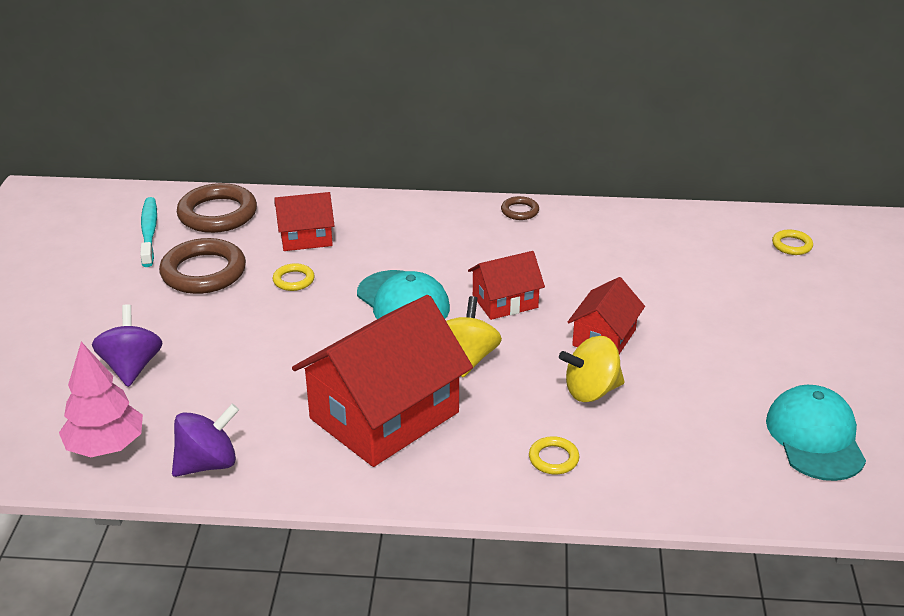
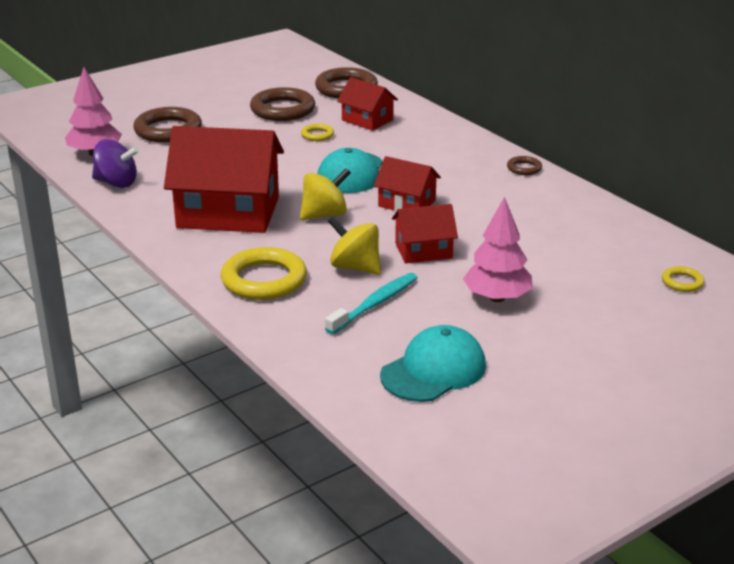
camera: 50 degrees right, 5 degrees down
purple spinning top [92,304,163,387] -> brown ring [133,107,202,143]
turquoise toothbrush [140,197,157,267] -> turquoise toothbrush moved to [325,273,418,334]
yellow ring [529,436,579,474] -> yellow ring [221,247,307,300], size x2.06
none -> pink tree [463,196,533,302]

